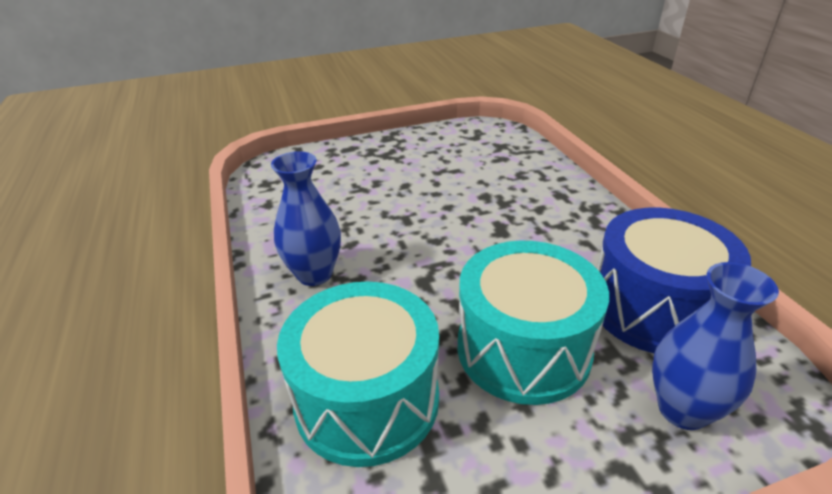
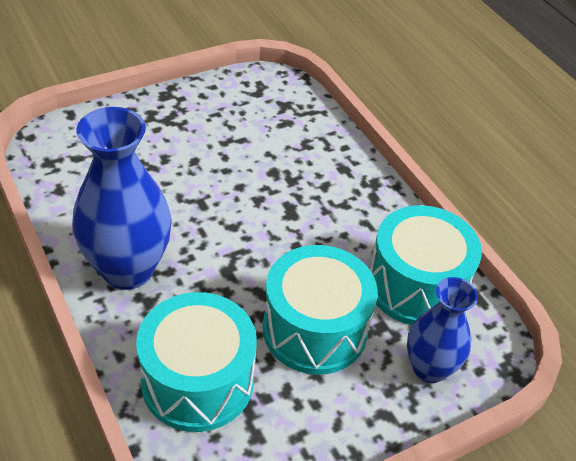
camera: 15 degrees left, 10 degrees up
blue vase [271,151,341,286] -> blue vase [72,107,172,290], size x1.61
blue drum [597,208,751,353] -> turquoise drum [369,205,482,325]

